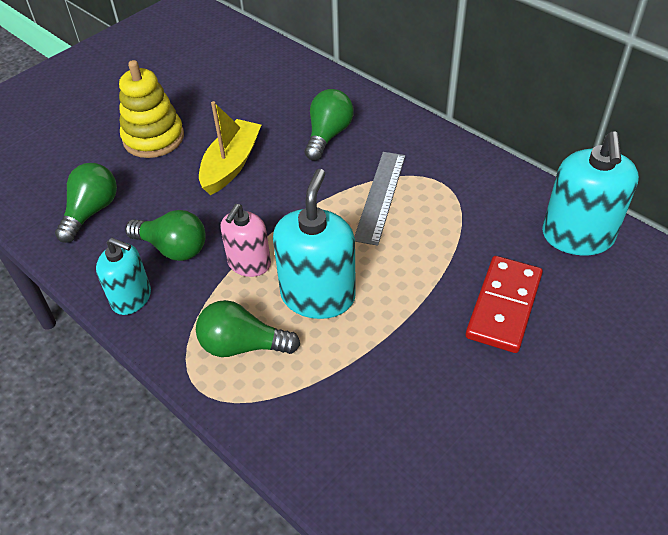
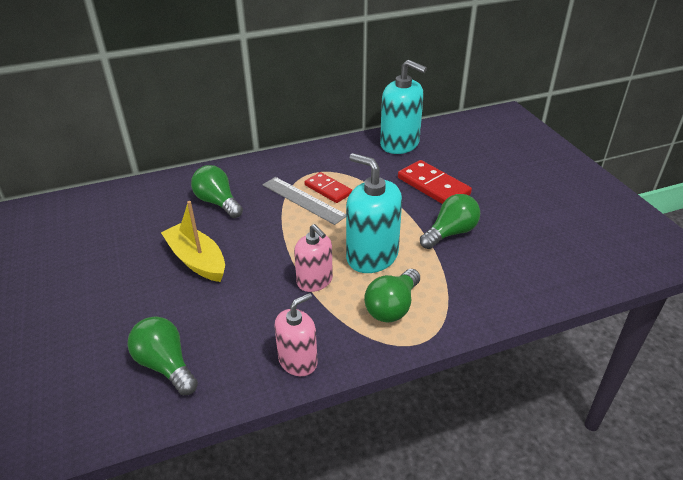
camera: 65 degrees left, 10 degrees down
turquoise soap dispenser [96,238,151,315] -> pink soap dispenser [275,293,318,376]
yellow stacking toy [119,60,184,158] -> none
green light bulb [125,210,206,261] -> green light bulb moved to [420,194,480,249]
none -> red domino [305,172,352,203]

